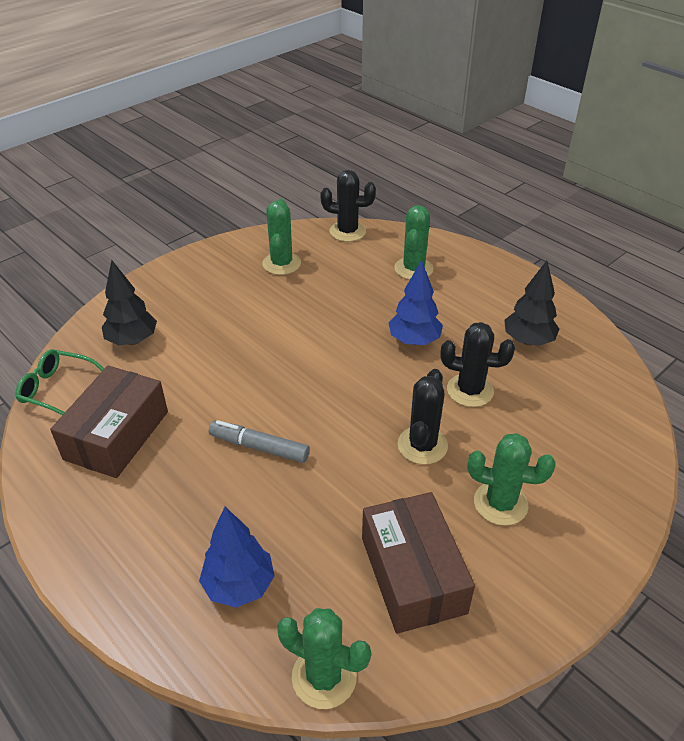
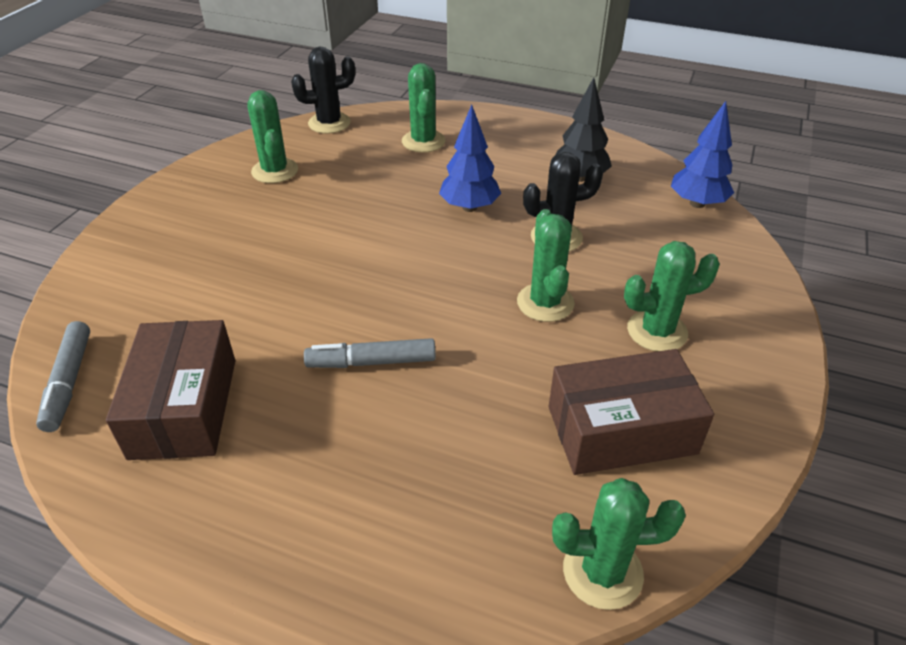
camera: 25 degrees left, 0 degrees up
green glasses [16,349,104,415] -> grey marker [36,321,90,432]
black tree [102,260,157,345] -> none
blue tree [199,507,275,608] -> blue tree moved to [671,101,734,208]
brown box [362,492,475,634] -> brown box turned 60 degrees counterclockwise [549,349,714,475]
black cactus [397,369,448,465] -> green cactus [517,209,575,322]

